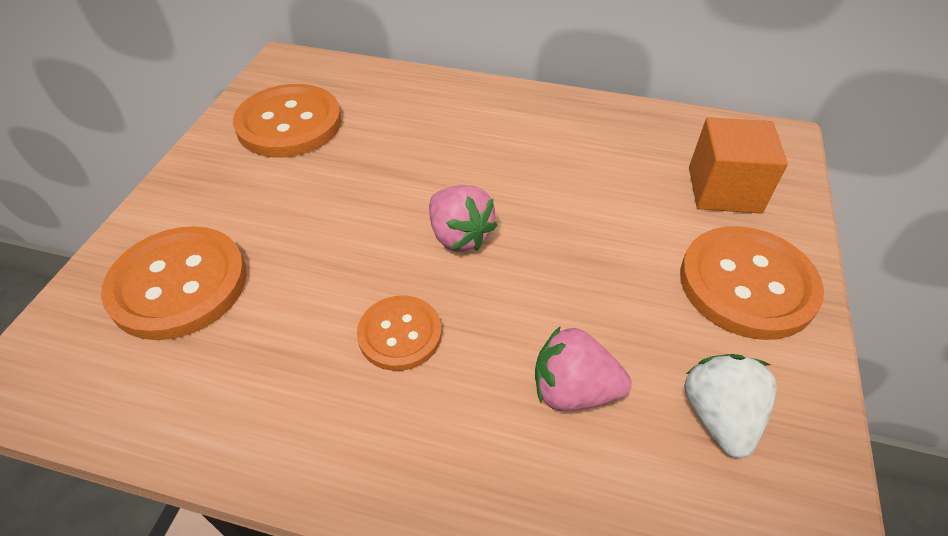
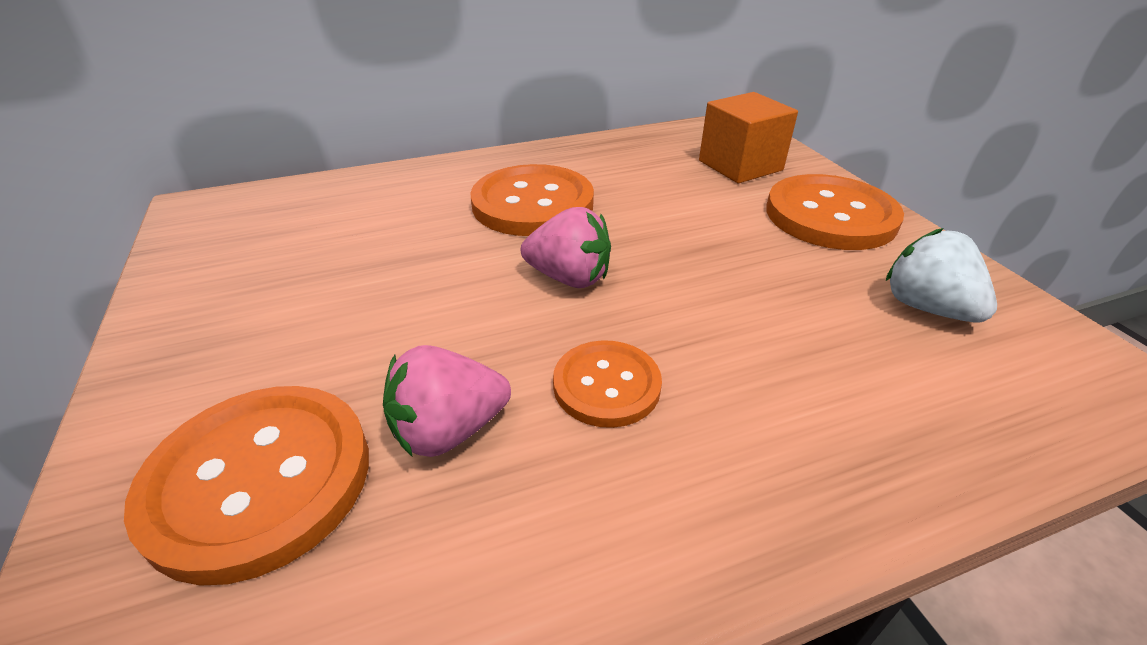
camera: 35 degrees left, 10 degrees down
orange button [233,84,342,157] -> orange button moved to [470,164,594,236]
pink strawberry [535,326,632,411] -> pink strawberry moved to [383,345,511,457]

